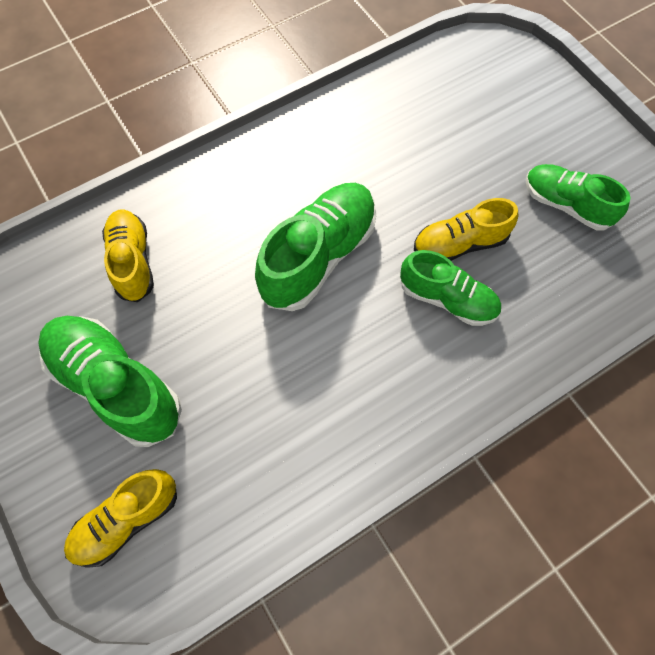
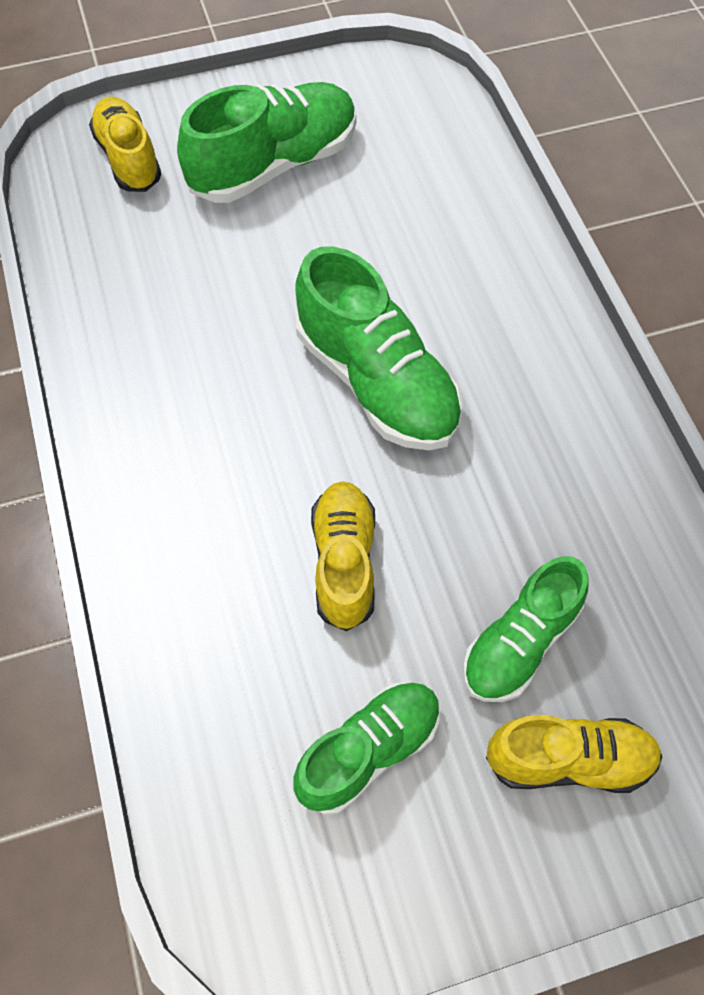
camera: 105 degrees right, 5 degrees down
yellow shoe [102,209,154,302] -> yellow shoe moved to [486,715,663,793]
green shoe [400,250,501,326] -> green shoe moved to [463,556,588,702]

